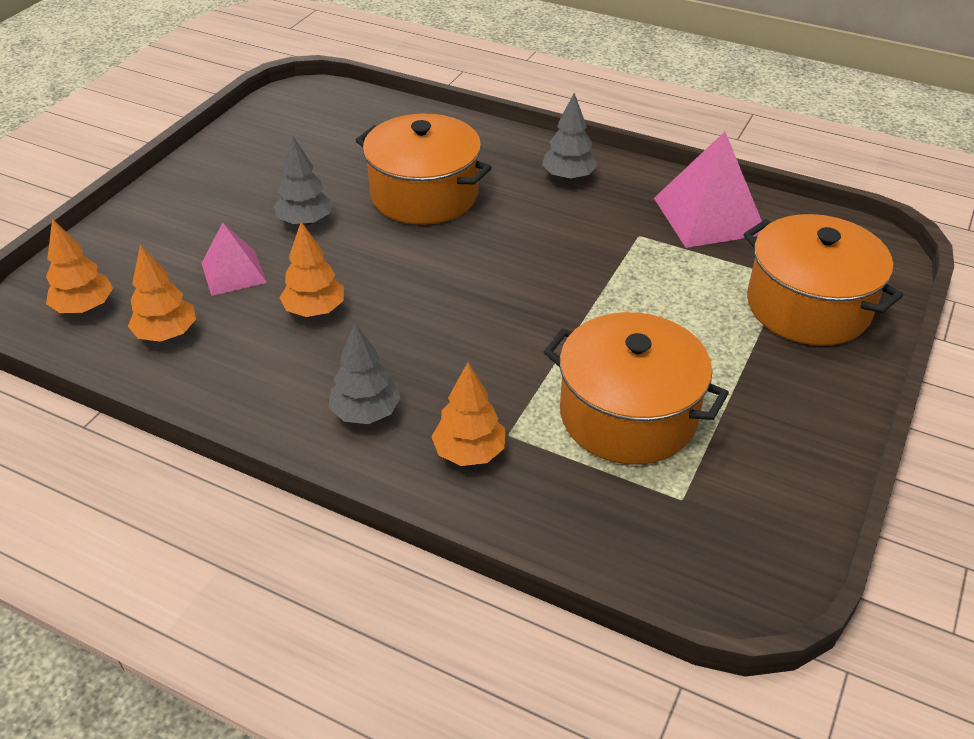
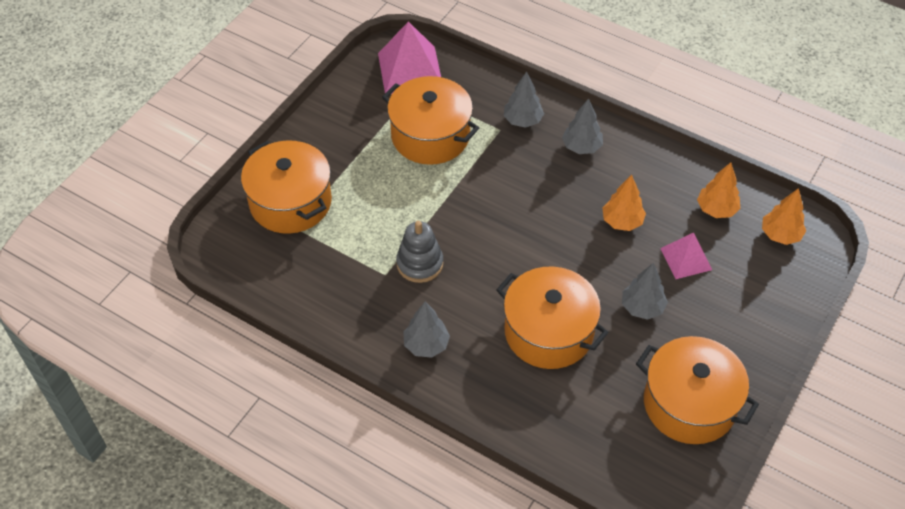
camera: 175 degrees left, 10 degrees up
orange tree [431,363,505,466] -> grey tree [504,71,544,128]
pink pyramid [654,132,762,248] -> pink pyramid moved to [378,21,441,94]
none -> grey stacking toy [396,221,443,283]
none -> orange pot [636,336,759,444]

